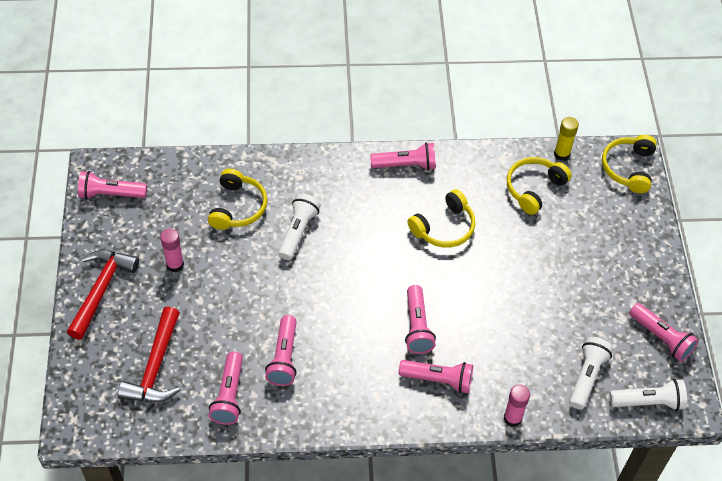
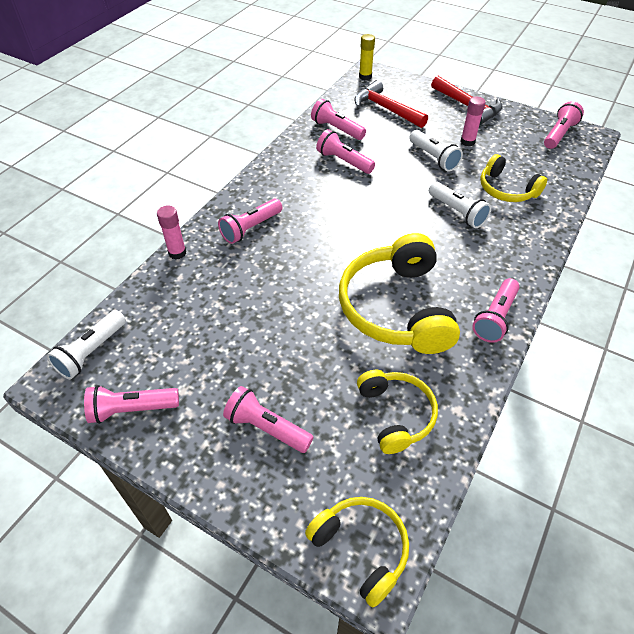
camera: 125 degrees right, 5 degrees down
pink flashlight [405,285,436,354] -> pink flashlight moved to [223,386,314,453]
yellow headphones [407,189,475,248] -> yellow headphones [339,233,460,354], size x1.74
yellow glue stick [554,117,579,161] -> yellow glue stick moved to [359,34,375,80]
white flashlight [569,337,613,410] -> white flashlight moved to [409,130,463,172]

